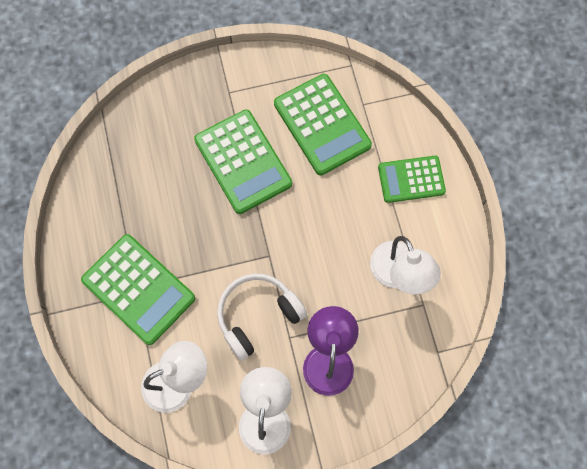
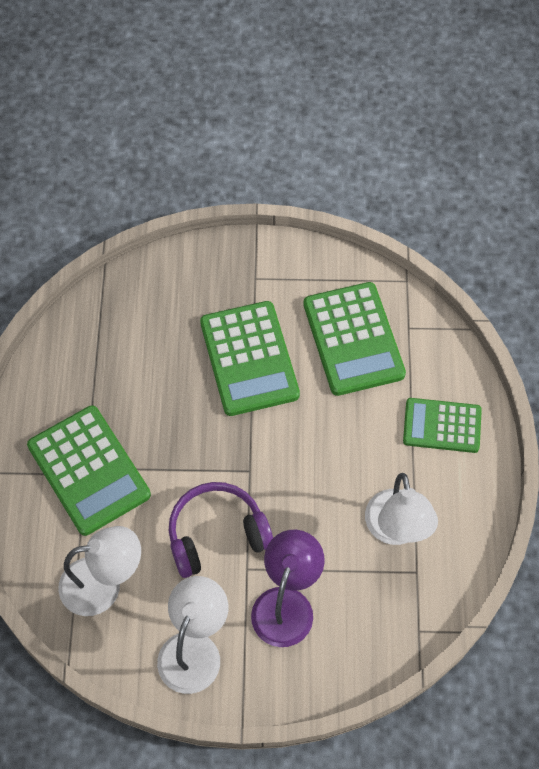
camera: 15 degrees right, 10 degrees down
white headphones [217,273,307,361] -> purple headphones [169,482,273,578]

